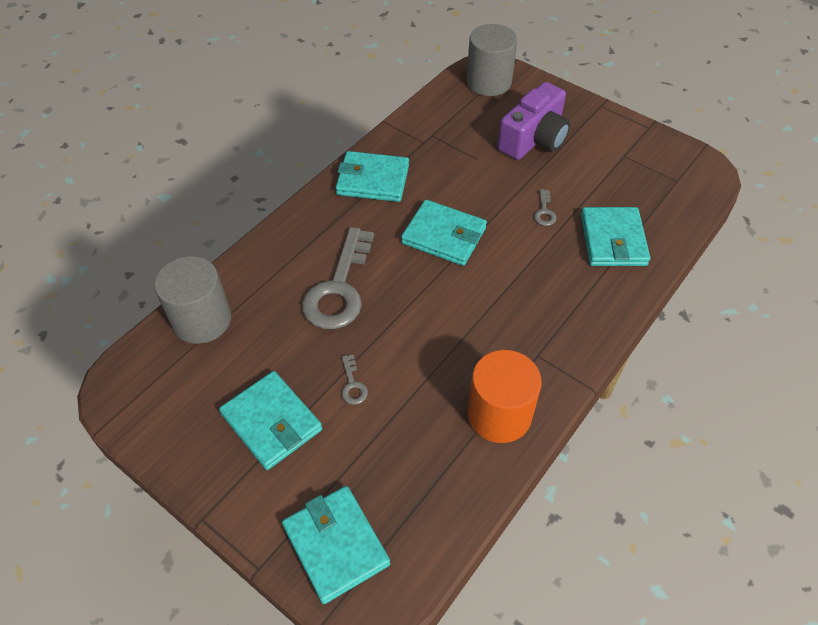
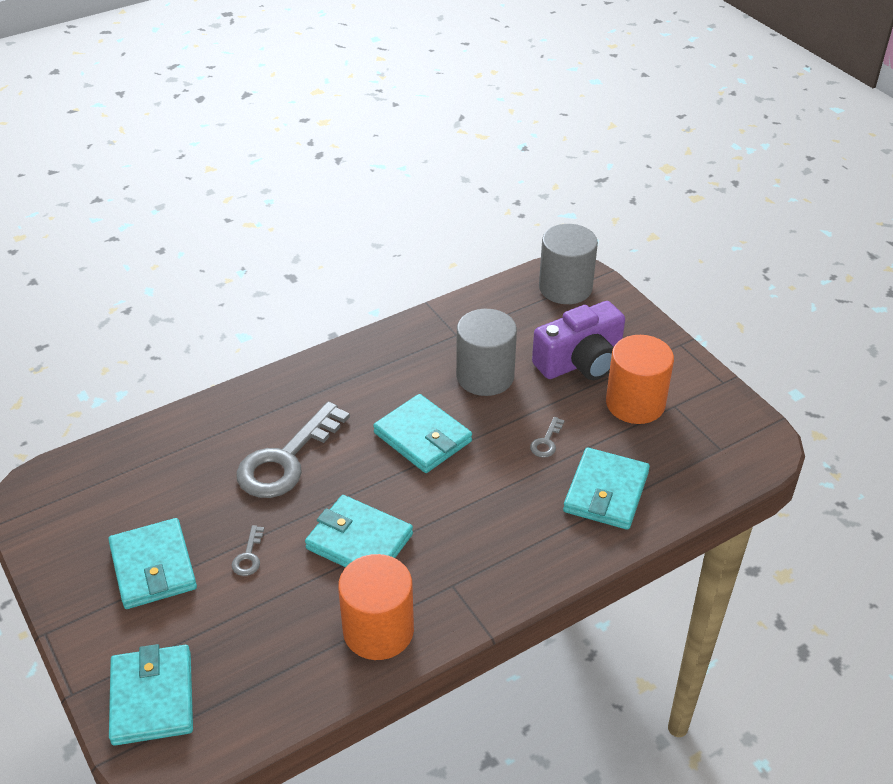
camera: 20 degrees right, 10 degrees down
grey cylinder [154,256,231,344] -> grey cylinder moved to [456,309,517,396]
turquoise wallet [336,151,409,202] -> turquoise wallet moved to [305,495,413,567]
none -> orange cylinder [606,335,674,424]

